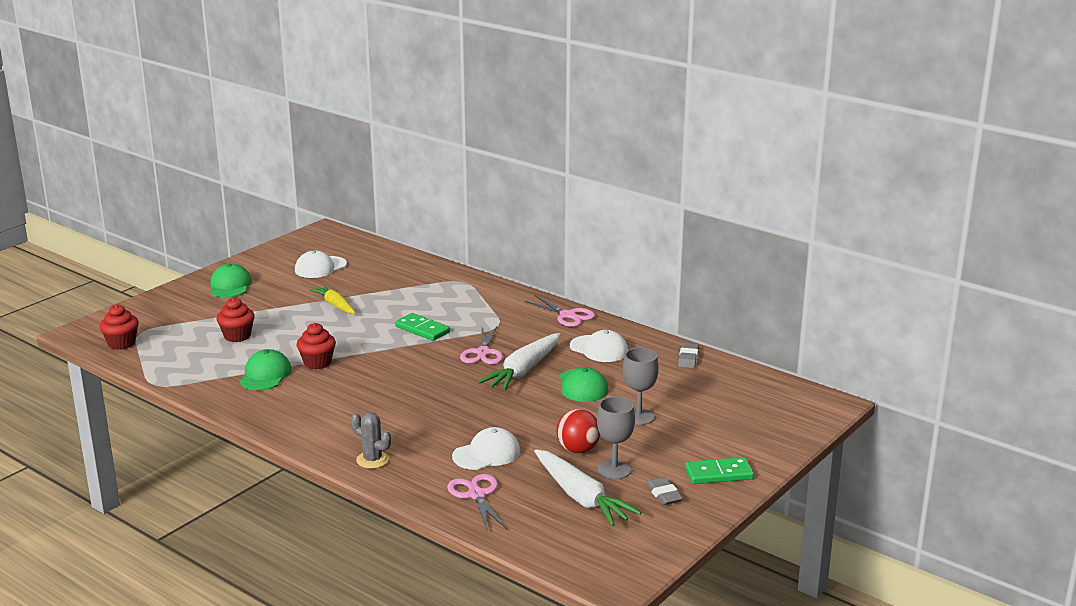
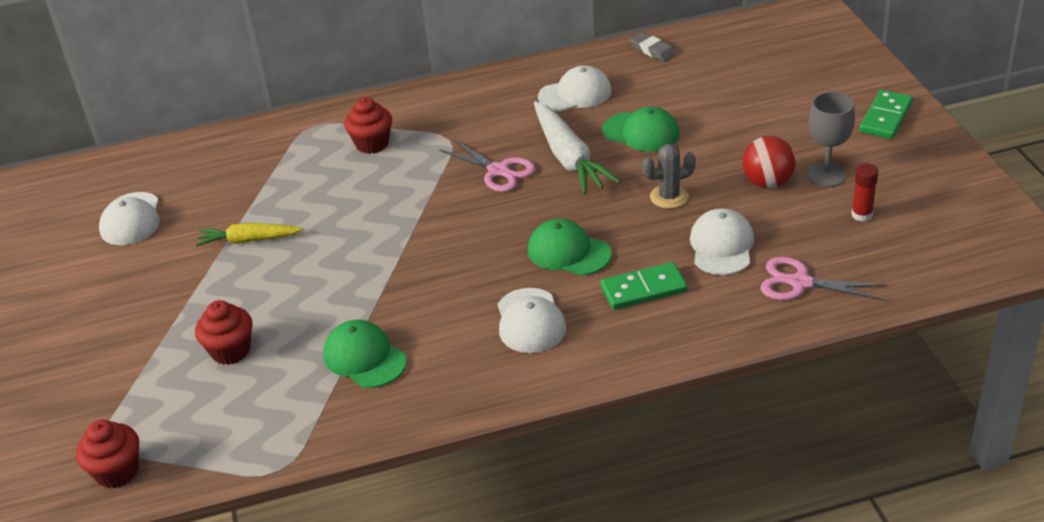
camera: 50 degrees left, 15 degrees up
green cap [210,263,252,298] -> green cap moved to [528,219,611,276]
red cupcake [297,323,336,369] -> red cupcake moved to [344,97,392,154]
grey cactus [351,412,391,469] -> grey cactus moved to [642,144,696,209]
green domino [395,313,450,341] -> green domino moved to [600,262,687,310]
pink scissors [525,295,595,327] -> none
white carrot [534,449,641,526] -> red glue stick [852,163,878,222]
grey goblet [623,348,659,425] -> none
grey eraser [646,477,683,505] -> none
none -> white cap [498,288,566,353]

